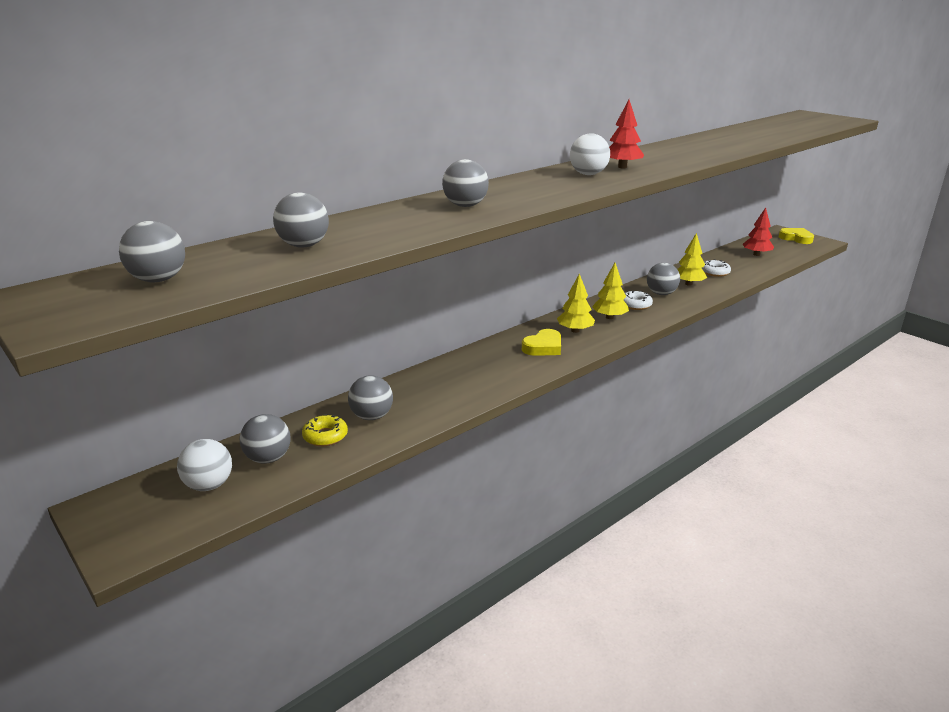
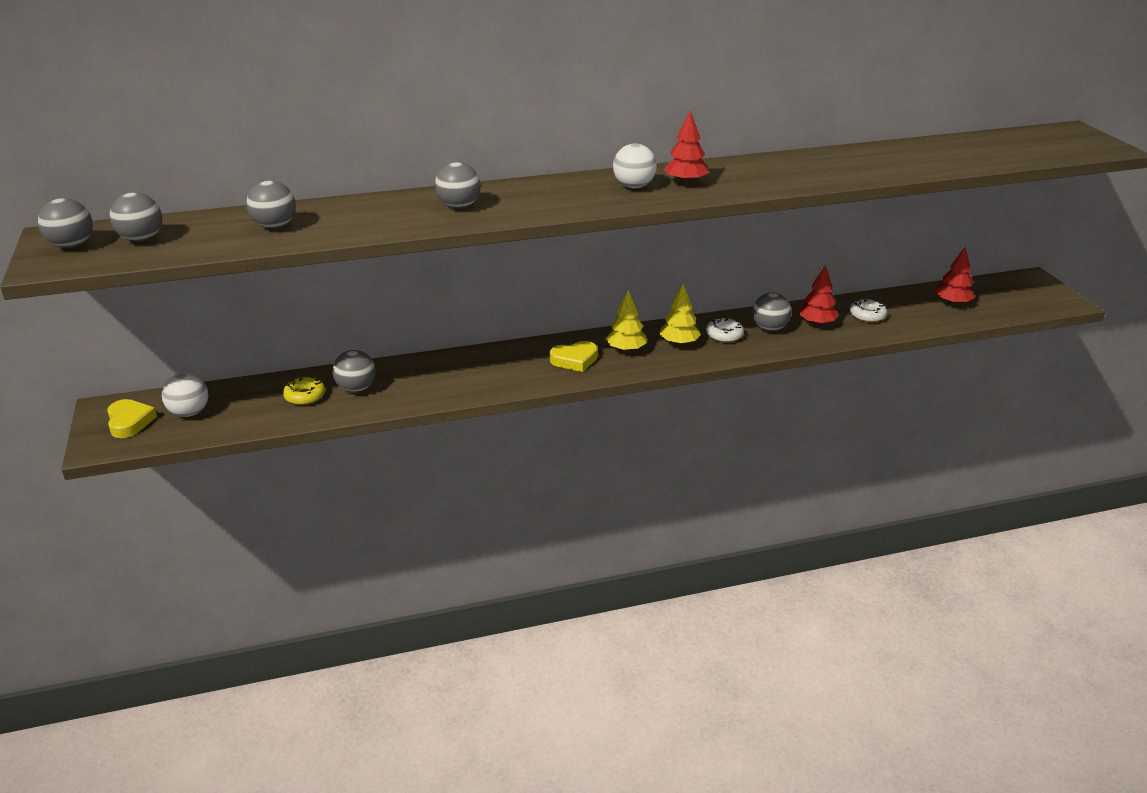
camera: 25 degrees right, 5 degrees up
grey ball [240,414,290,464] -> grey ball moved to [38,198,93,248]
yellow tree [677,233,707,286] -> red tree [799,265,839,326]
yellow heart [779,228,814,244] -> yellow heart moved to [107,399,157,438]

